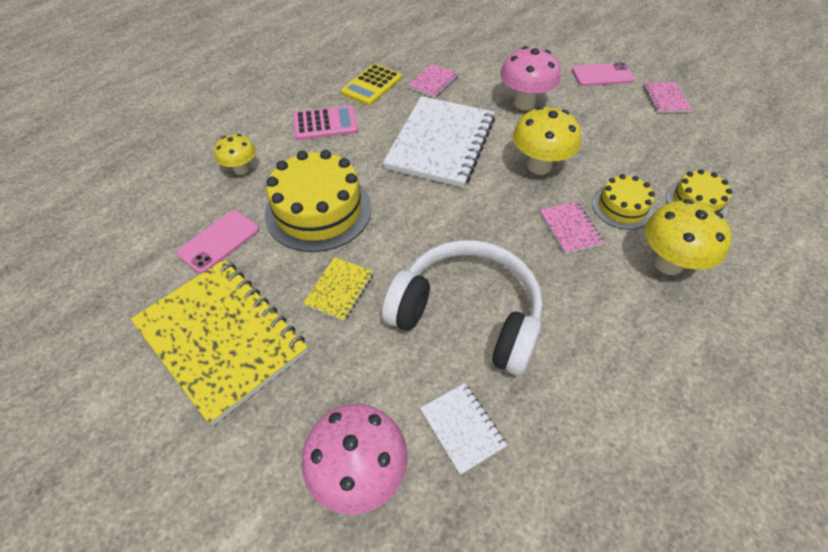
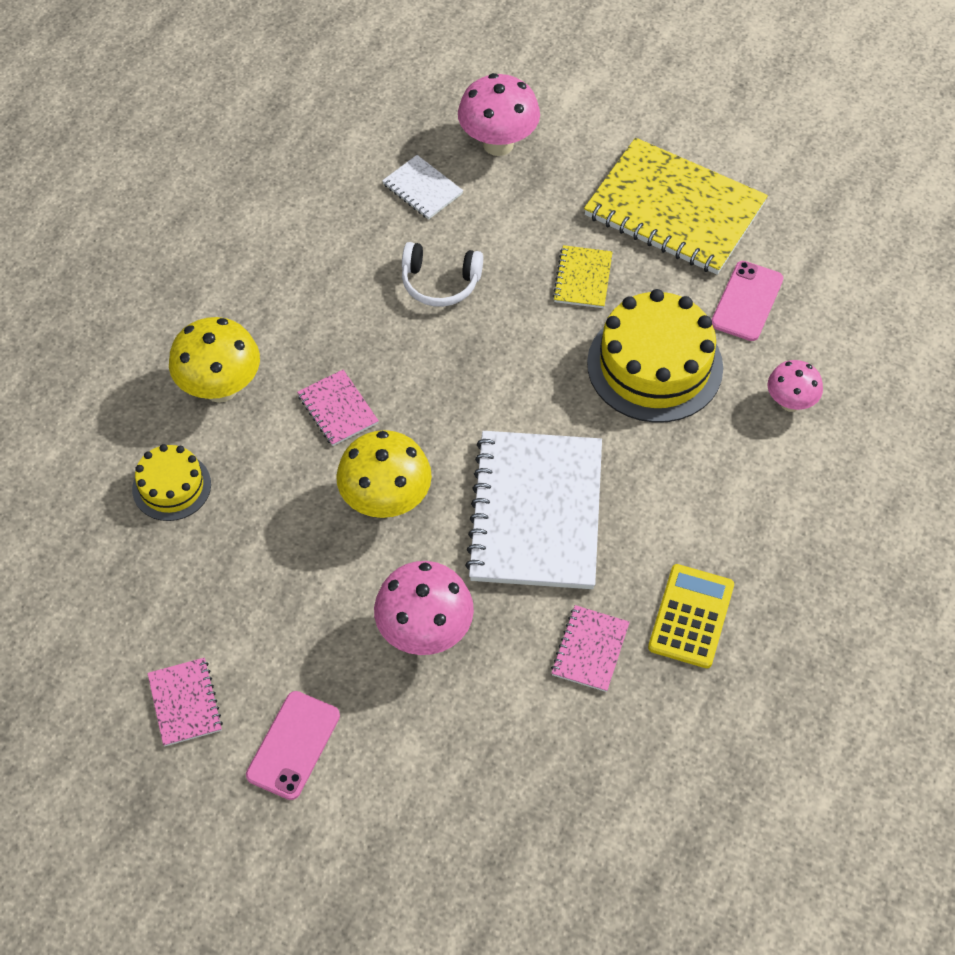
camera: 165 degrees right, 5 degrees up
yellow mushroom [214,134,256,175] -> pink mushroom [768,360,823,412]
pink calculator [293,106,358,140] -> none
white headphones [382,240,543,376] -> white headphones [402,242,483,307], size x0.52
pink phone [572,62,635,86] -> pink phone turned 45 degrees counterclockwise [246,691,340,800]
yellow cake [592,174,655,230] -> none

